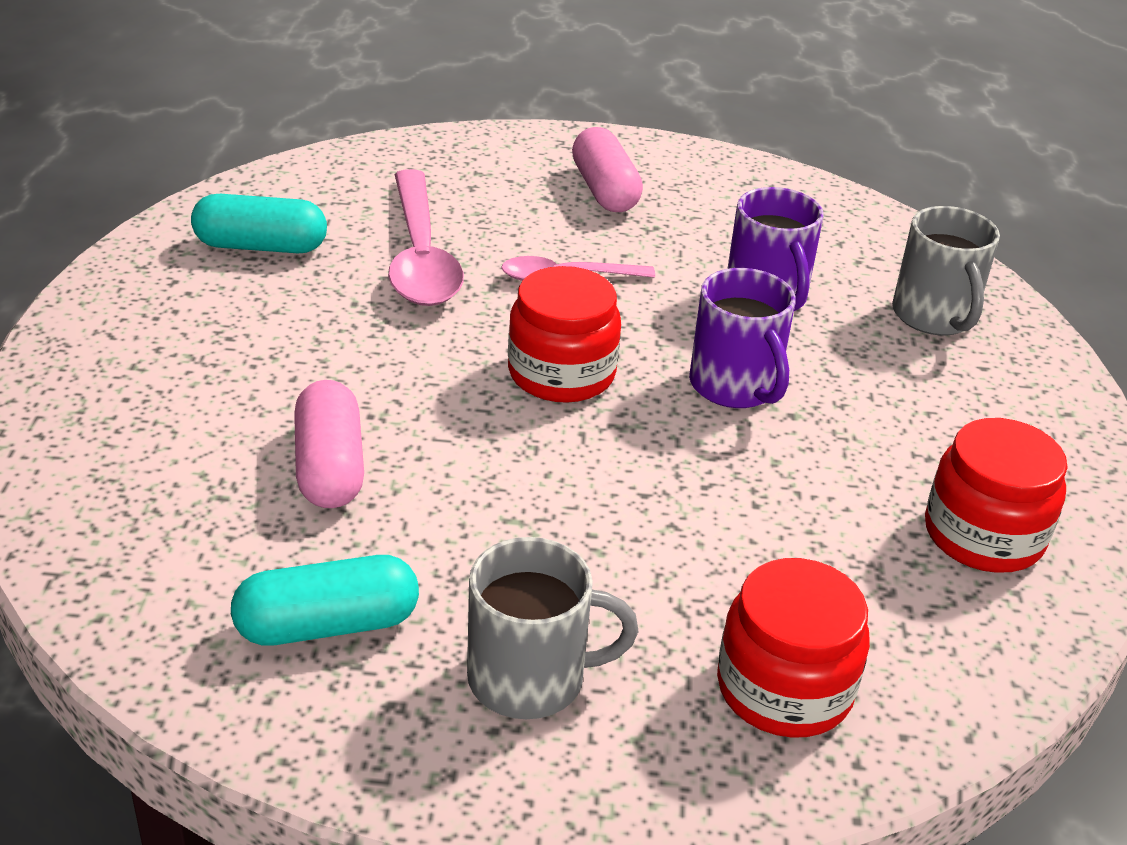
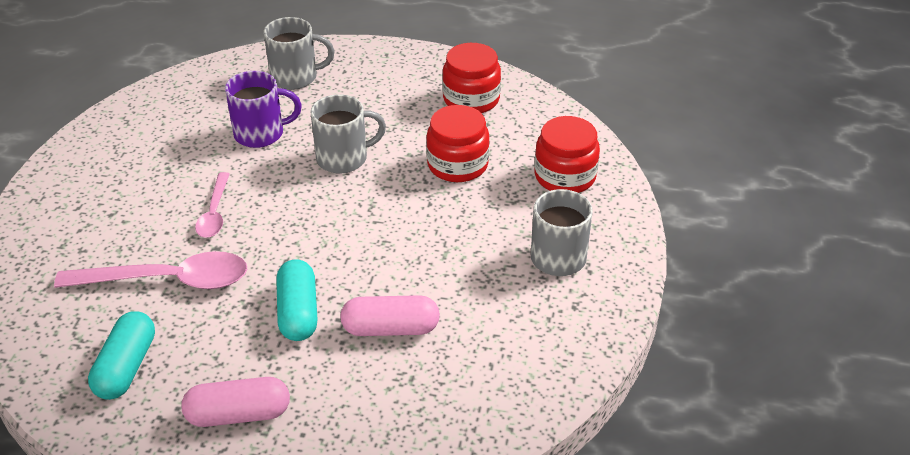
camera: 80 degrees left, 5 degrees up
turquoise capsule [231,555,419,646] -> turquoise capsule moved to [276,260,318,341]
red jar [508,266,621,403] -> red jar moved to [426,105,490,182]
pink capsule [572,127,643,212] -> pink capsule moved to [181,377,290,427]
purple mug [689,268,796,408] -> grey mug [310,94,386,174]

